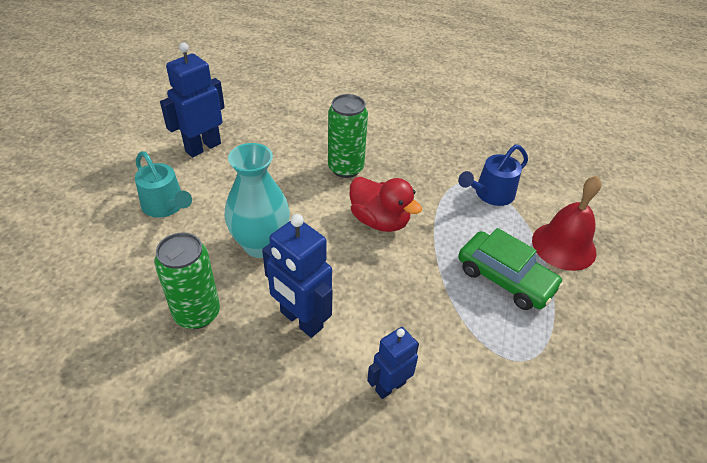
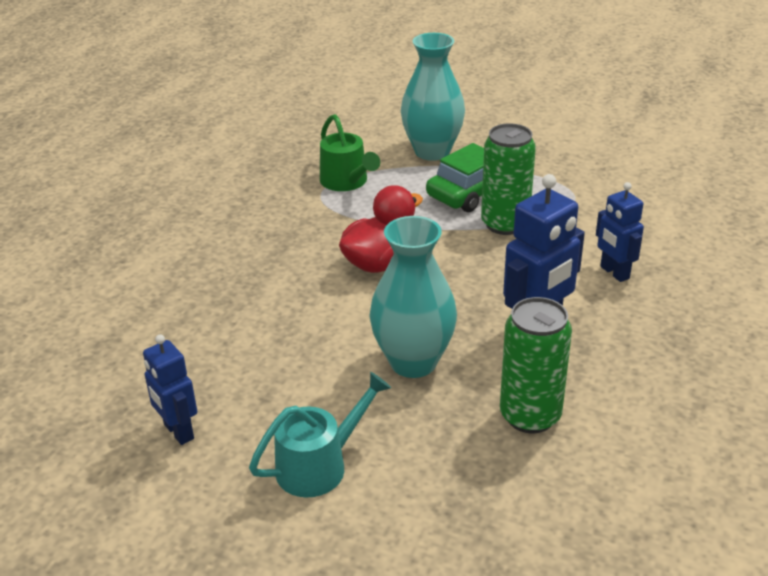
camera: 80 degrees left, 10 degrees down
blue robot [160,43,225,157] -> blue robot [143,334,197,445], size x0.63
green can [328,94,368,178] -> green can moved to [481,123,536,235]
blue watering can [458,144,528,206] -> green watering can [320,114,380,191]
red bell [532,176,601,271] -> turquoise vase [401,33,465,161]

